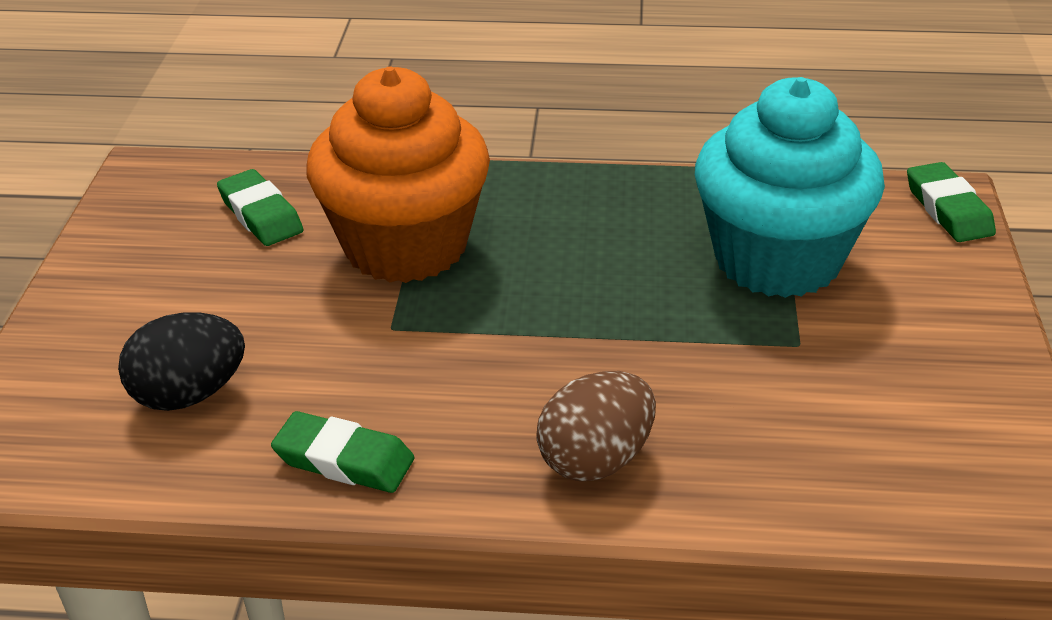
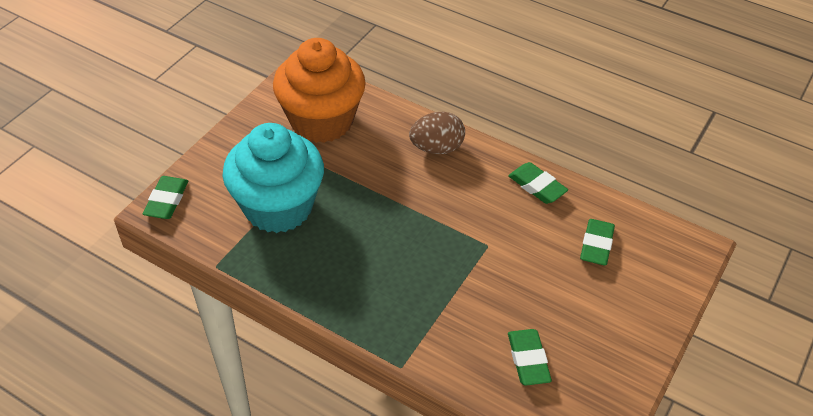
camera: 155 degrees left, 10 degrees up
black egg [118,312,245,411] -> green eraser [580,219,615,265]
orange cupcake [306,67,490,283] -> orange cupcake moved to [273,38,366,143]

